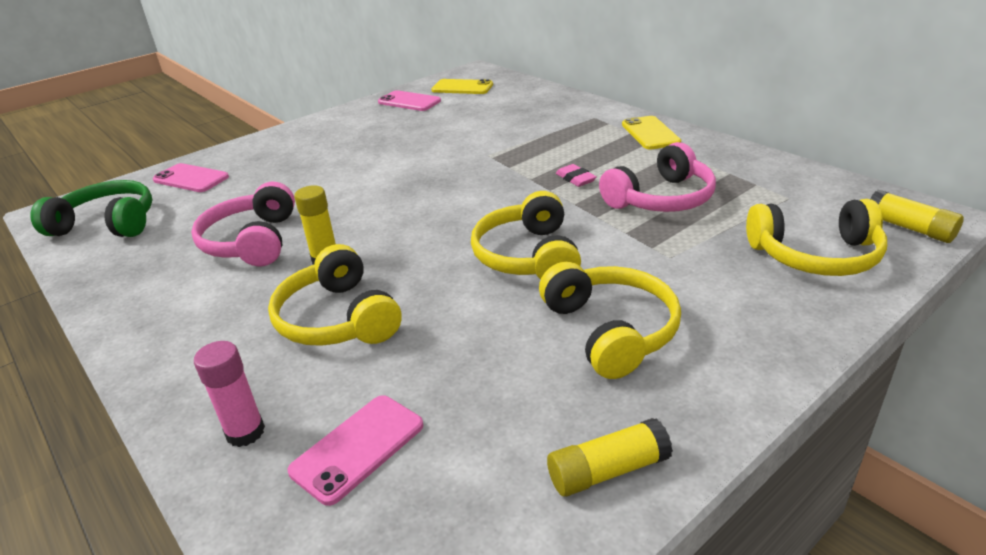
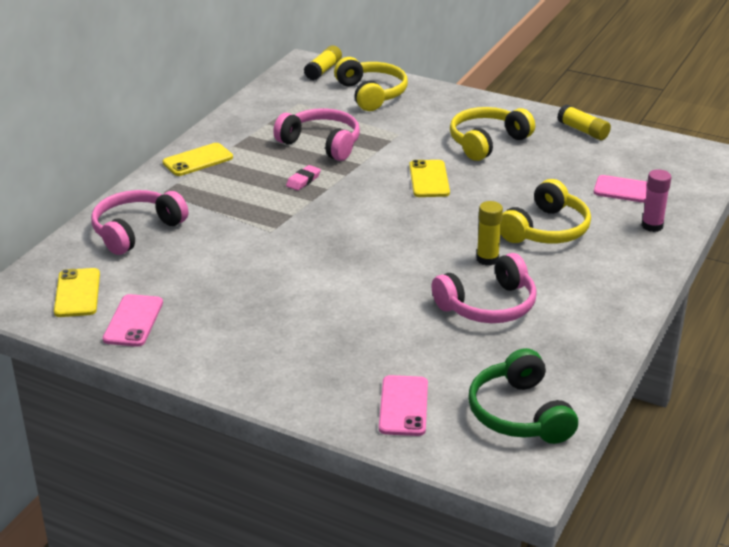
camera: 115 degrees left, 0 degrees up
yellow headphones [471,191,581,279] -> yellow phone [409,160,450,197]
none -> pink headphones [91,190,188,255]

